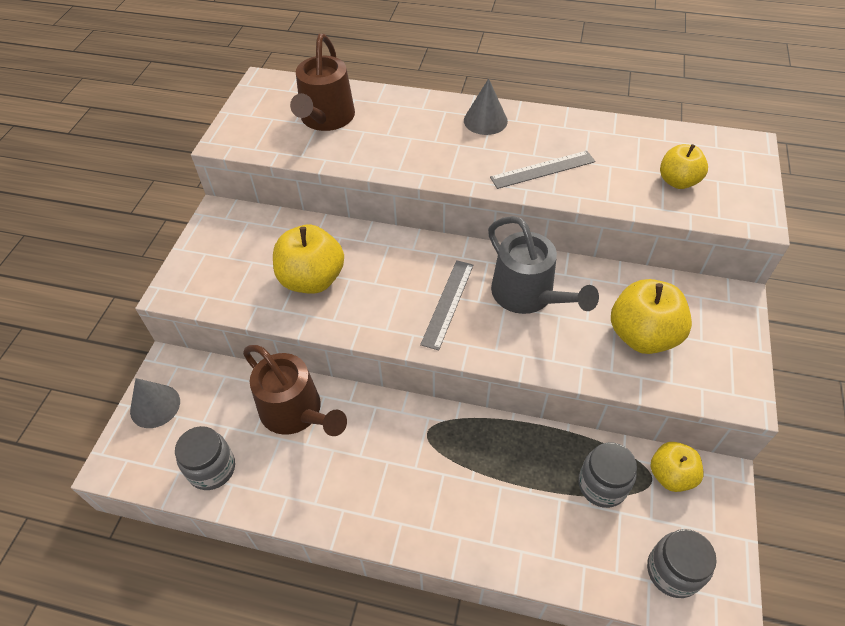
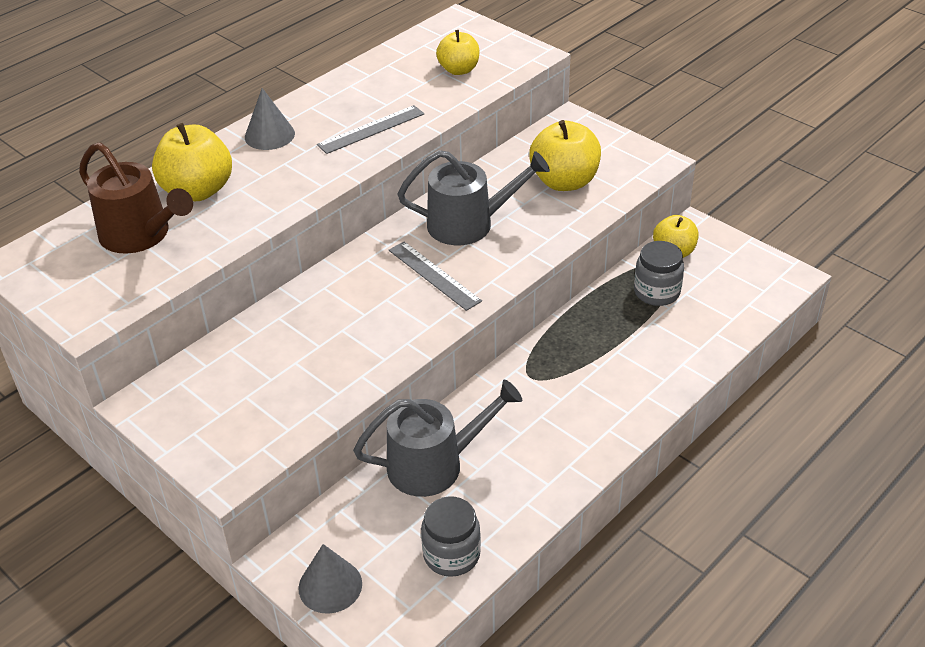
camera: 60 degrees left, 10 degrees down
brown watering can [243,345,347,436] -> grey watering can [353,380,522,497]
yellow apple [273,224,344,294] -> yellow apple moved to [152,123,232,201]
grey ruler [490,151,596,189] -> grey ruler turned 45 degrees clockwise [317,105,424,154]
grey jar [647,529,717,598] -> none

